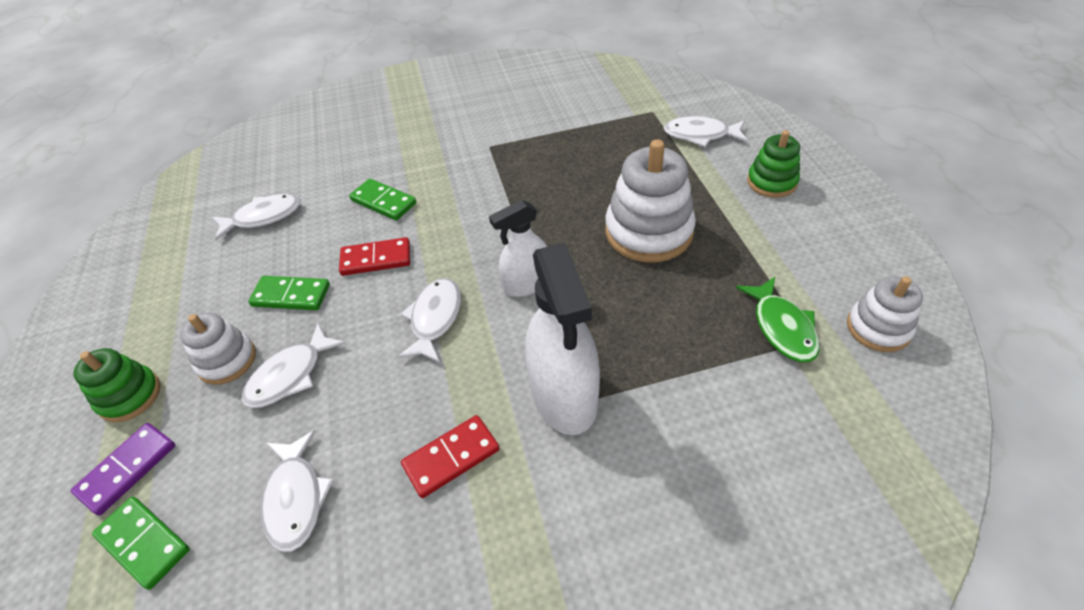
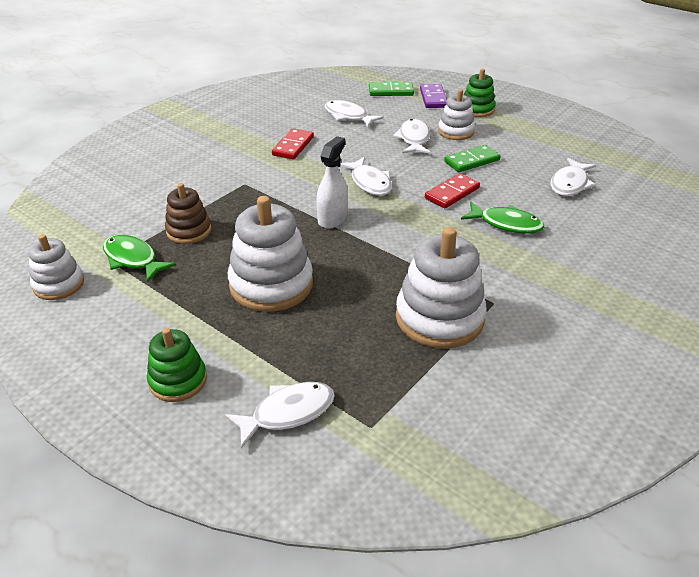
camera: 140 degrees right, 10 degrees down
green domino [349,179,416,221] -> green fish [461,201,544,234]
white spray bottle [525,243,600,435] -> none
none -> brown stacking toy [165,183,211,244]
none -> white stacking toy [396,227,487,349]

